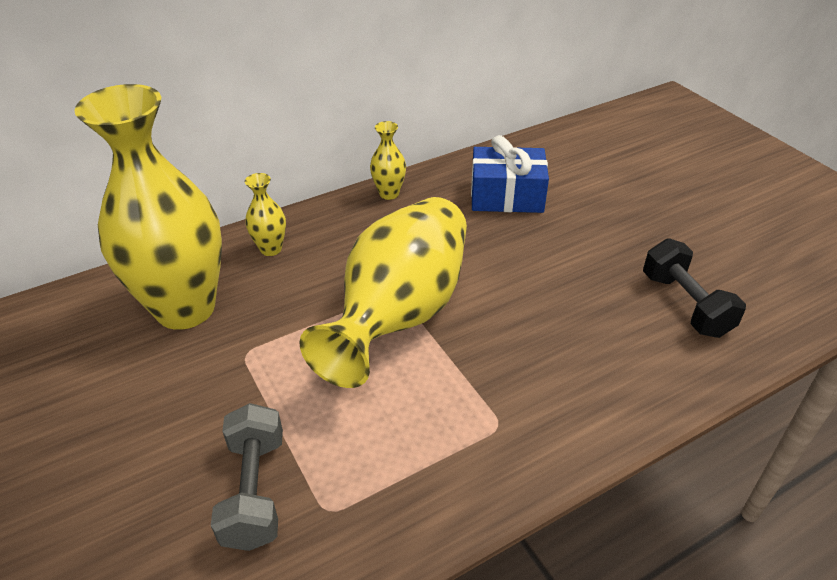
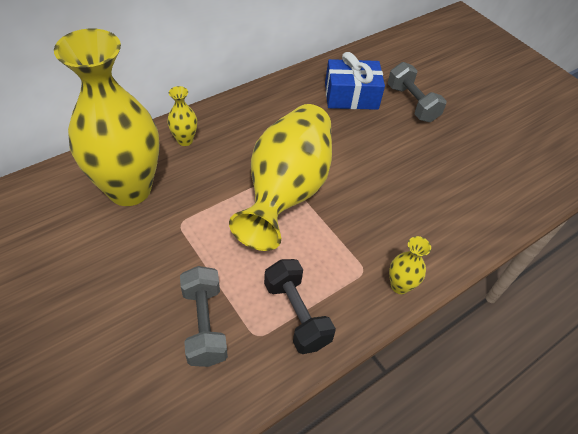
camera: 10 degrees left, 10 degrees up
yellow vase [370,121,406,200] -> yellow vase moved to [389,236,431,294]
black dumbbell [643,238,746,338] -> black dumbbell moved to [264,259,336,354]
none -> grey dumbbell [387,62,447,122]

